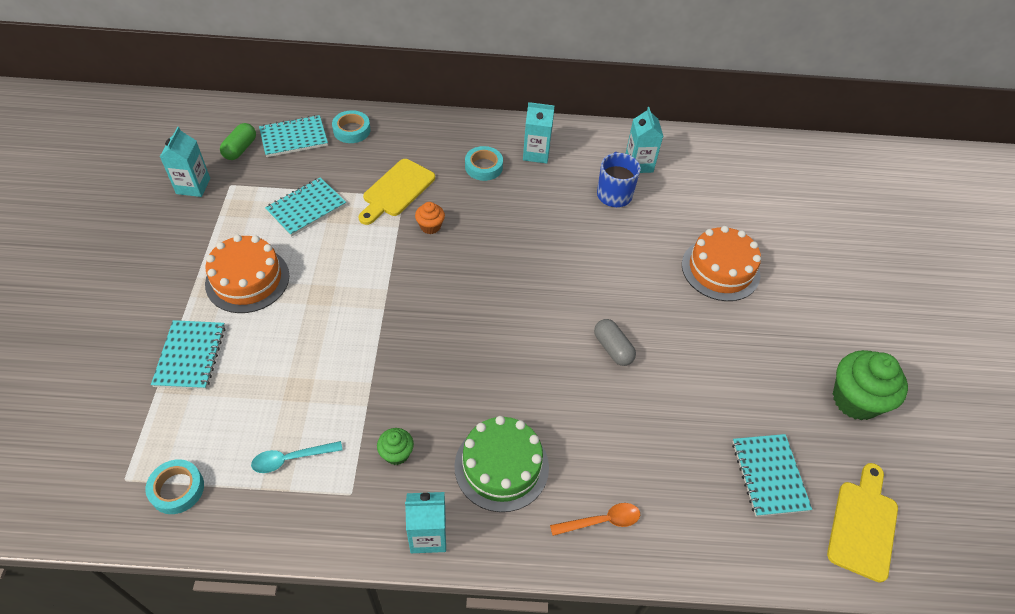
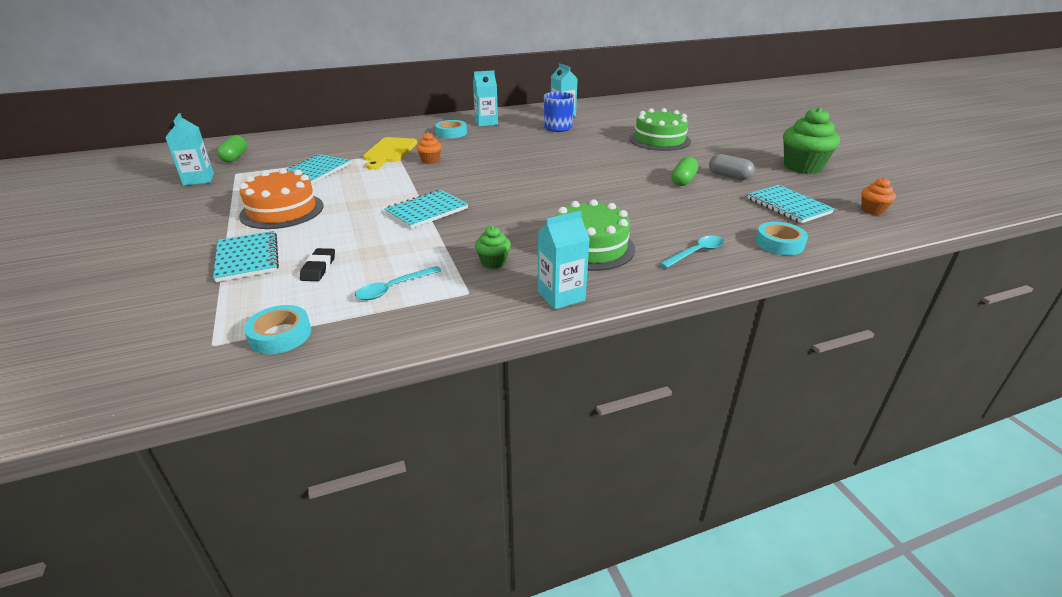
camera: 20 degrees left, 20 degrees down
turquoise notebook [259,115,328,157] -> turquoise notebook moved to [384,190,468,229]
turquoise tape [332,110,370,143] -> turquoise tape moved to [755,222,808,255]
orange spoon [550,503,640,536] -> turquoise spoon [659,236,724,268]
grey capsule [594,319,636,366] -> grey capsule moved to [709,154,755,180]
orange cake [682,226,761,301] -> green cake [629,108,691,151]
yellow cutting board [827,463,898,583] -> orange cupcake [861,178,896,215]
none -> black eraser [300,248,335,281]
none -> green capsule [671,157,698,186]

